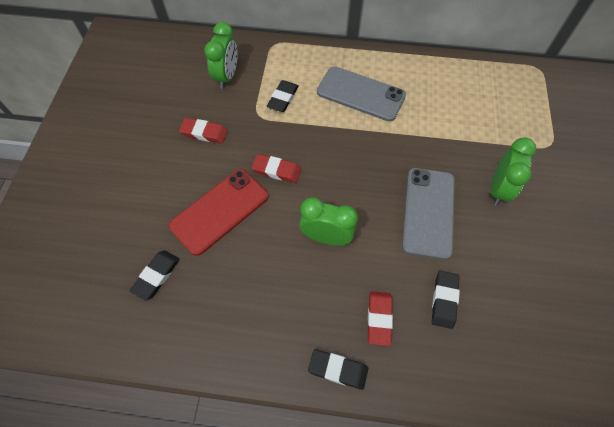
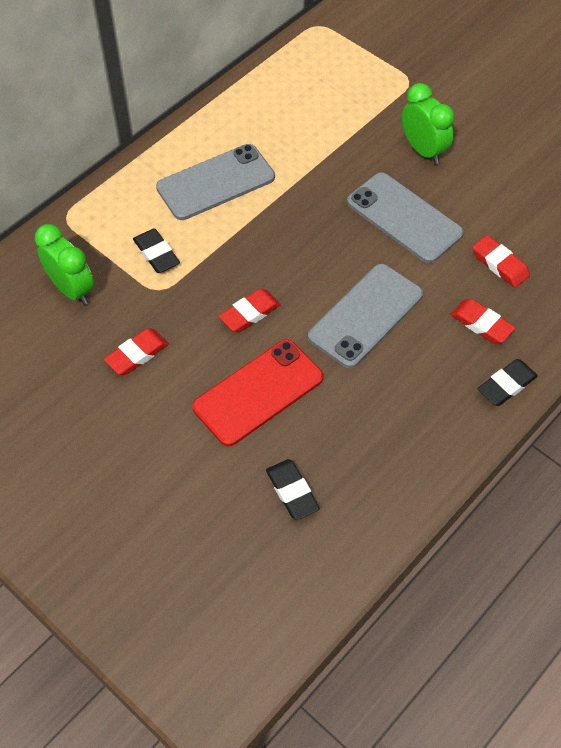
camera: 55 degrees left, 5 degrees down
red phone [169,169,268,256] -> red phone turned 60 degrees clockwise [192,339,323,446]
green clock [299,197,358,246] -> grey phone [308,264,423,368]
black eraser [432,271,460,329] -> red eraser [472,235,530,288]

